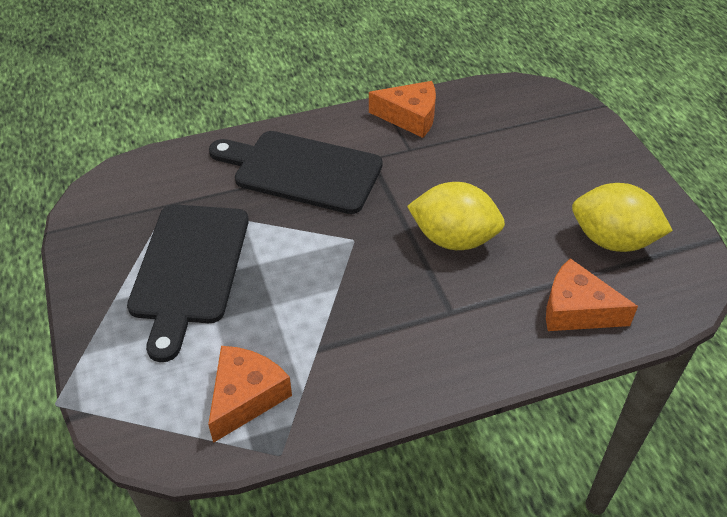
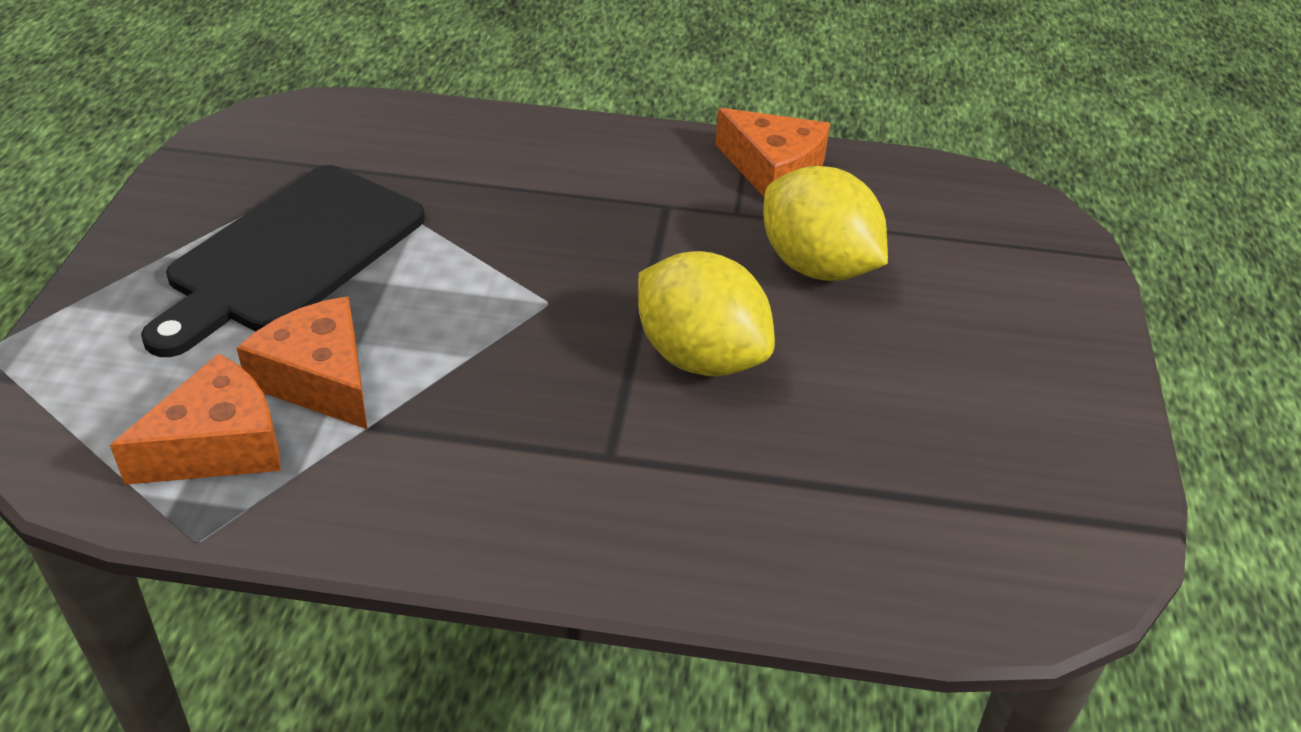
camera: 25 degrees right, 5 degrees down
black cutting board [209,131,383,214] -> none
orange cheese [546,258,638,331] -> orange cheese moved to [237,296,367,429]
yellow lemon [572,183,673,252] -> yellow lemon moved to [763,166,888,281]

